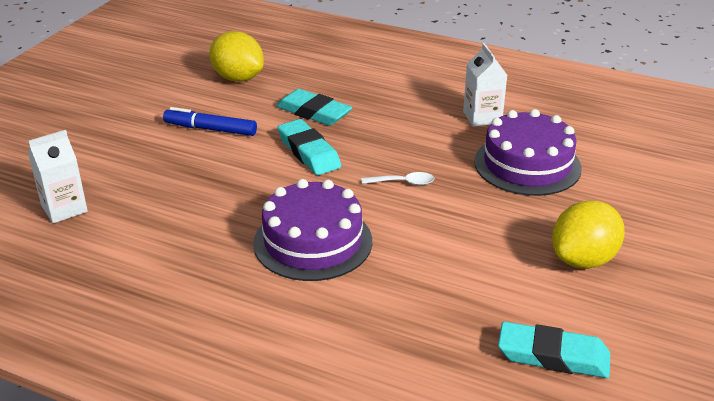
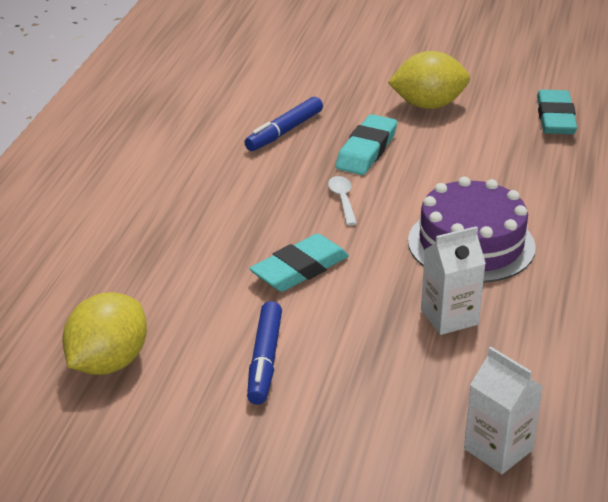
camera: 100 degrees left, 0 degrees up
turquoise eraser [276,89,352,126] -> turquoise eraser moved to [336,114,397,175]
white carton [463,43,507,127] -> white carton moved to [421,226,486,335]
purple cake [474,109,582,196] -> blue marker [244,97,323,151]
yellow lemon [552,200,625,269] -> yellow lemon turned 45 degrees counterclockwise [388,51,470,109]

